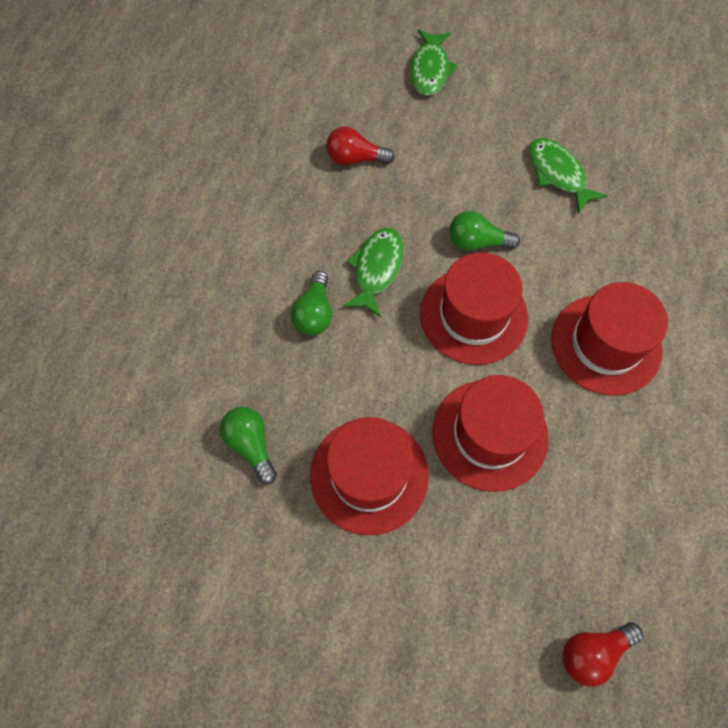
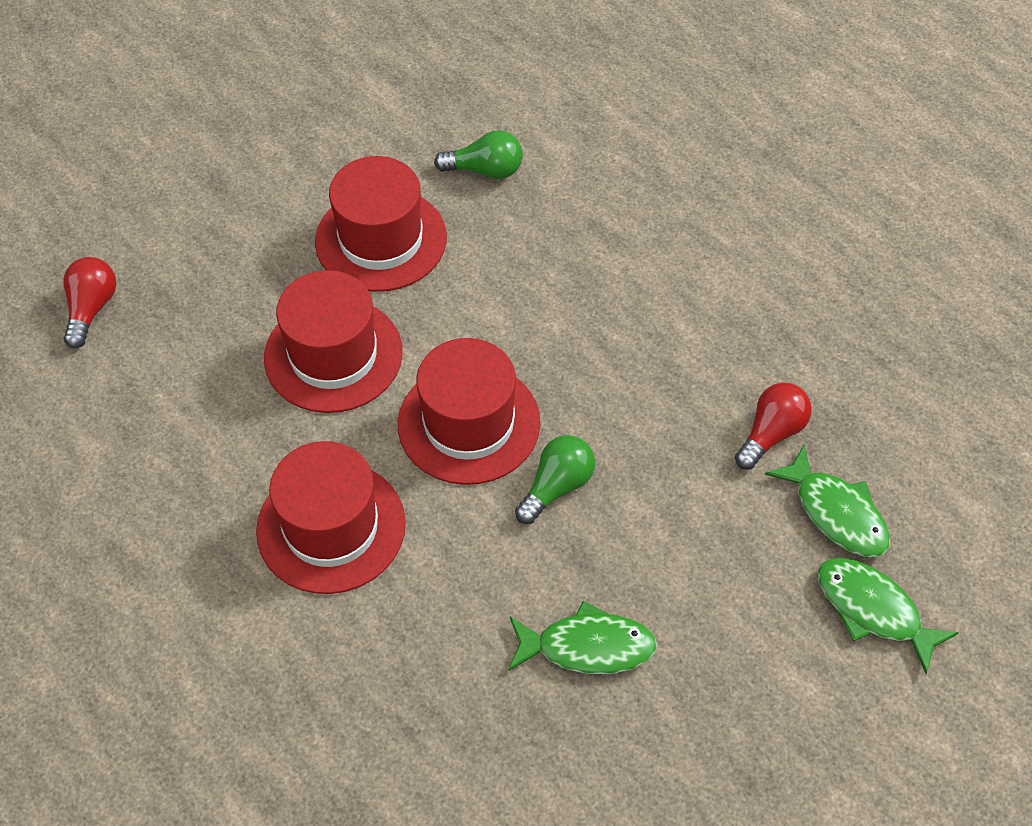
camera: 125 degrees right, 10 degrees down
green light bulb [291,271,332,335] -> none
green fish [343,228,403,318] -> green fish moved to [765,444,890,557]

